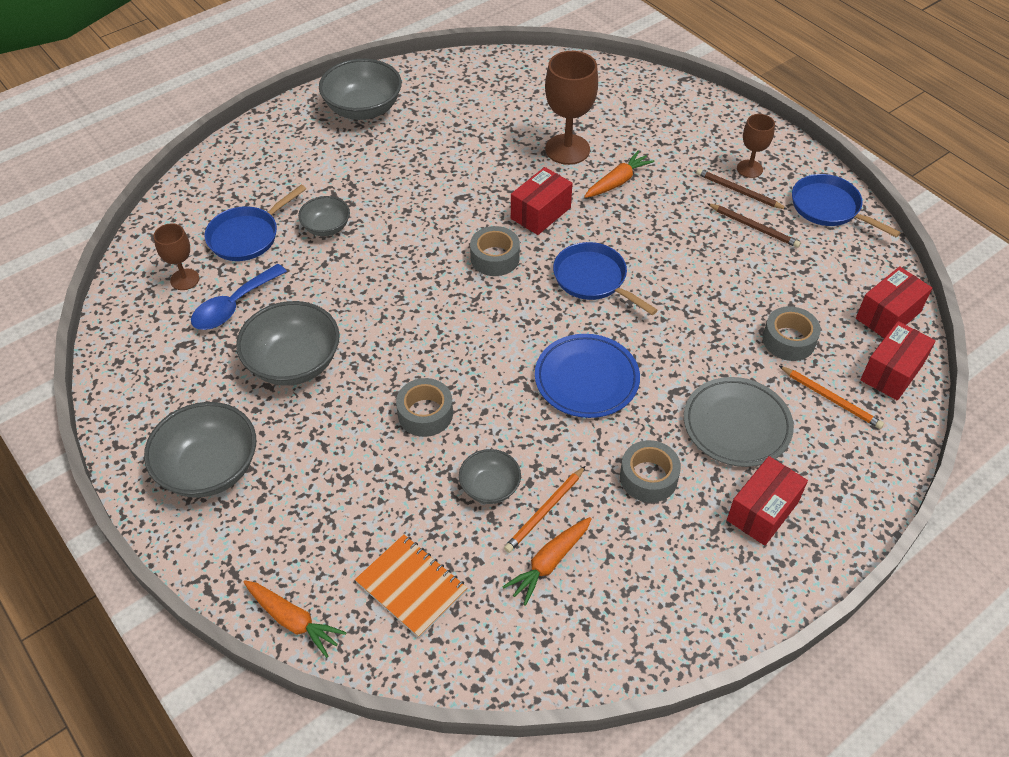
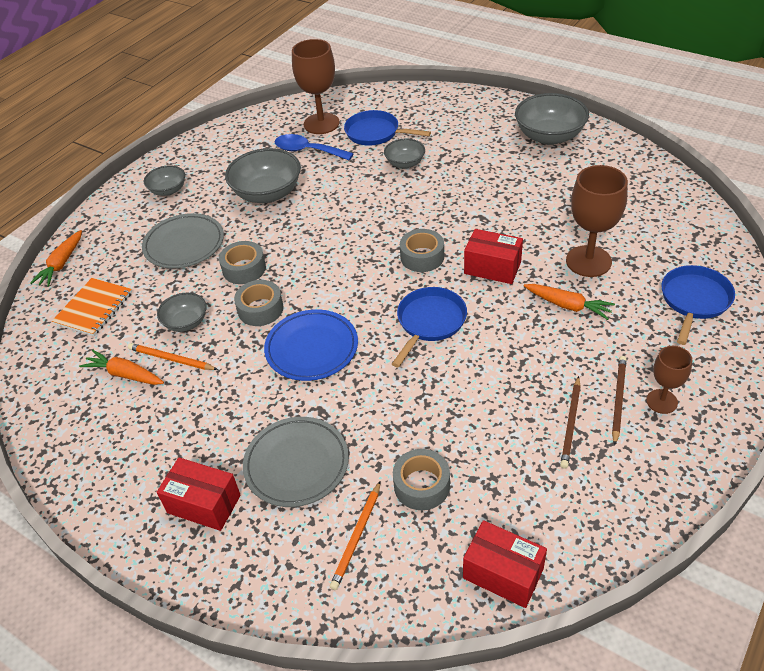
camera: 75 degrees right, 5 degrees down
grey bowl [144,402,256,498] -> grey bowl [144,165,185,196], size x0.56
brown goblet [154,223,199,290] -> brown goblet [292,39,339,134], size x1.75
grey tape [620,440,681,503] -> grey tape moved to [234,280,283,326]
blue pan [792,174,901,237] -> blue pan moved to [661,265,735,345]
red box [860,321,936,401] -> none
none -> grey plate [142,213,224,268]

